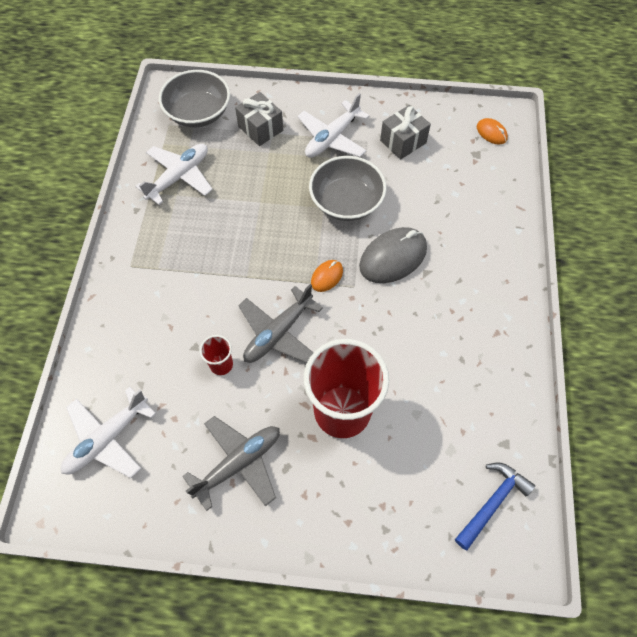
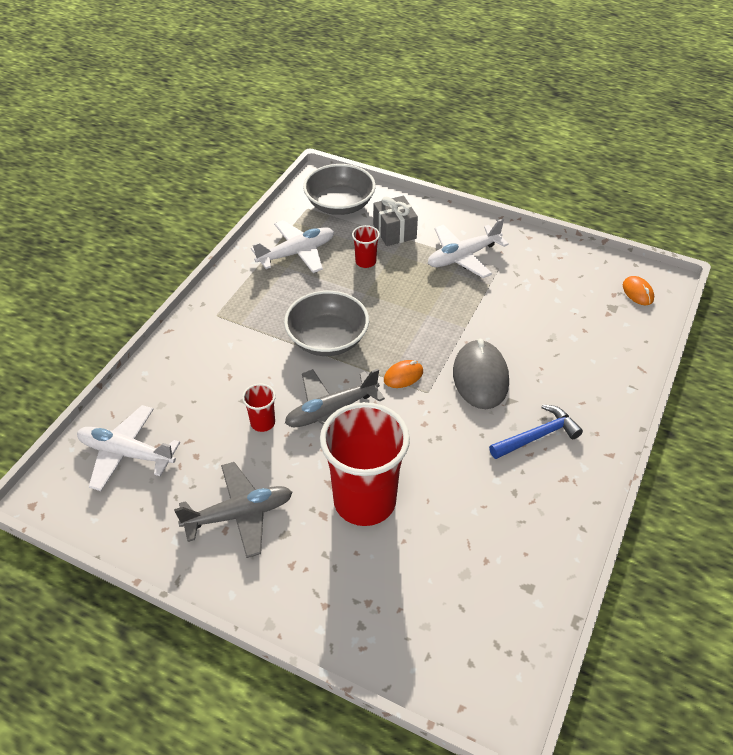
camera: 20 degrees right, 15 degrees down
white plane [61,387,156,478] -> white plane turned 45 degrees clockwise [77,405,180,491]
grey bowl [309,156,386,221] -> grey bowl moved to [284,291,369,356]
grey mouse [359,227,427,283] -> grey mouse turned 75 degrees counterclockwise [453,339,509,409]
grey gift [380,105,431,160] -> none
blue hammer [455,463,535,550] -> blue hammer moved to [489,405,583,459]
none -> red cup [352,225,380,268]

